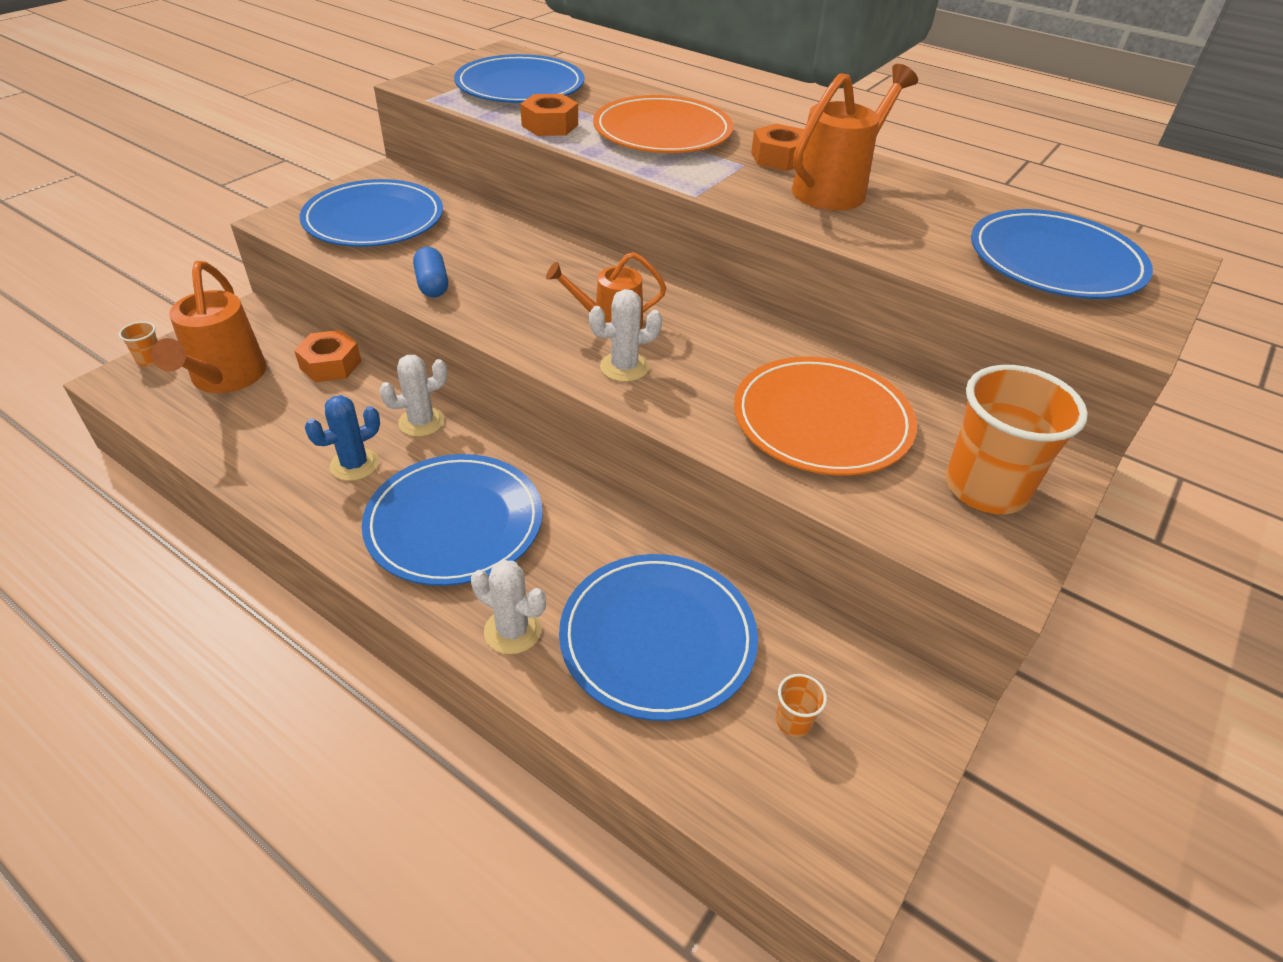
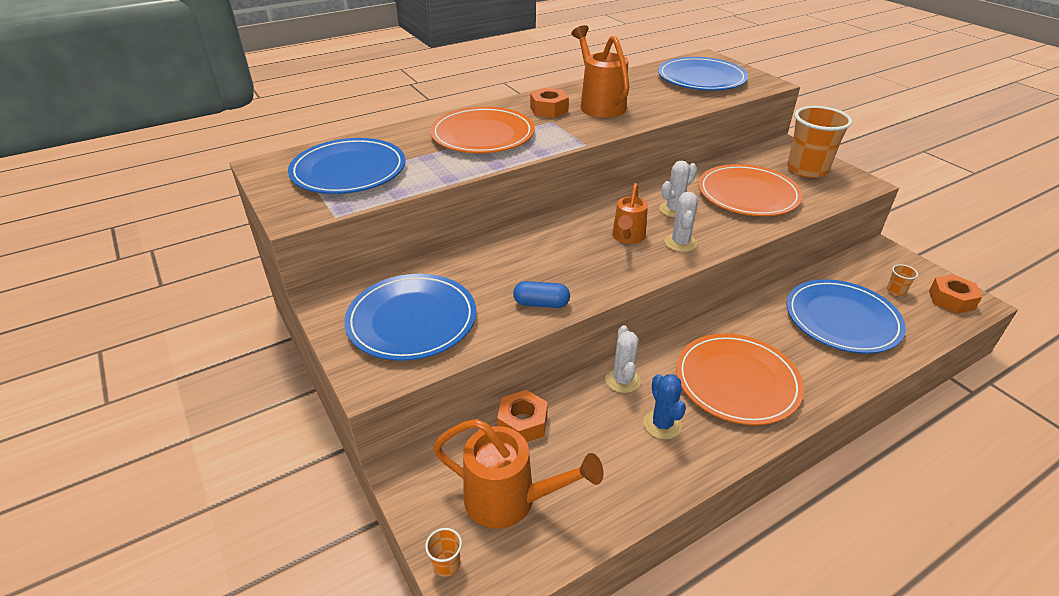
camera: 65 degrees left, 5 degrees down
blue plate [362,454,543,586] -> orange plate [676,333,804,425]
white cactus [471,560,546,654] -> white cactus moved to [659,161,697,217]
orange nut [520,94,578,136] -> orange nut moved to [929,274,982,314]

